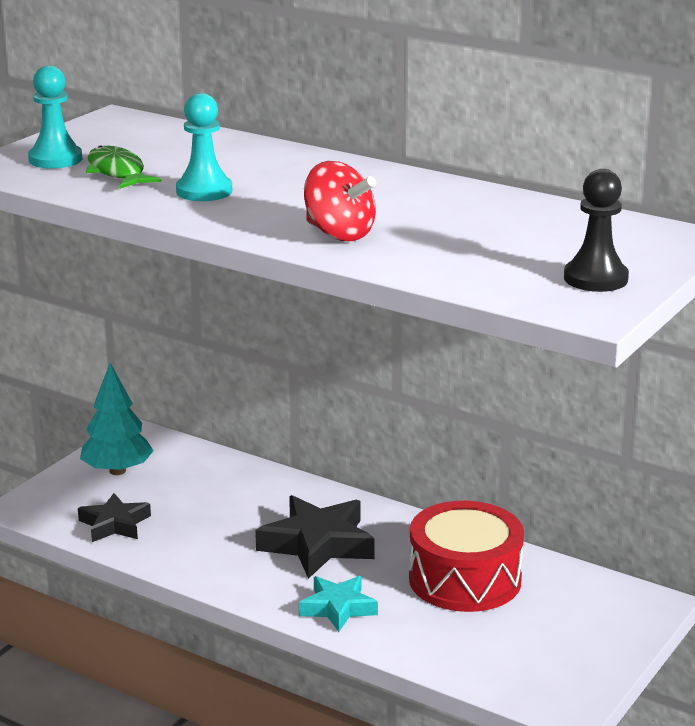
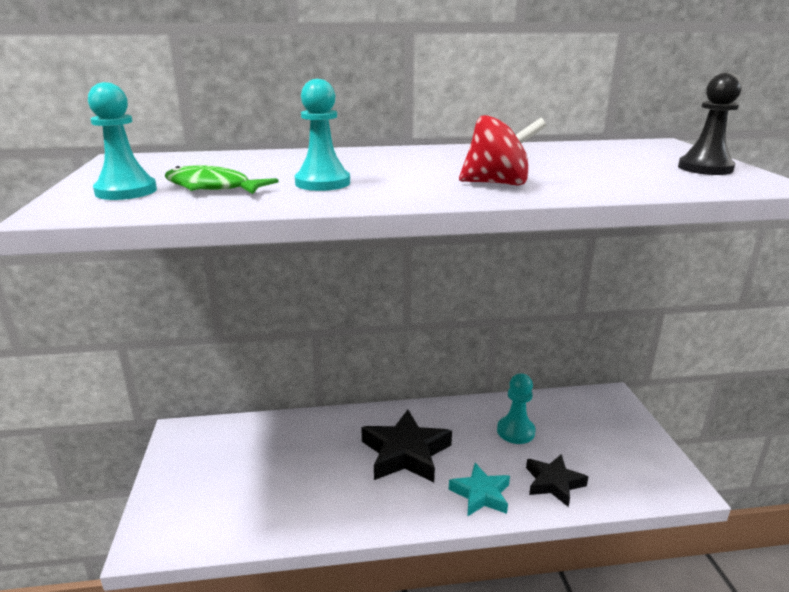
camera: 40 degrees left, 0 degrees up
black star [78,493,151,542] -> black star moved to [526,454,588,507]
turquoise tree [80,363,154,475] -> none
red drum [409,501,524,612] -> turquoise pawn [497,373,535,444]

